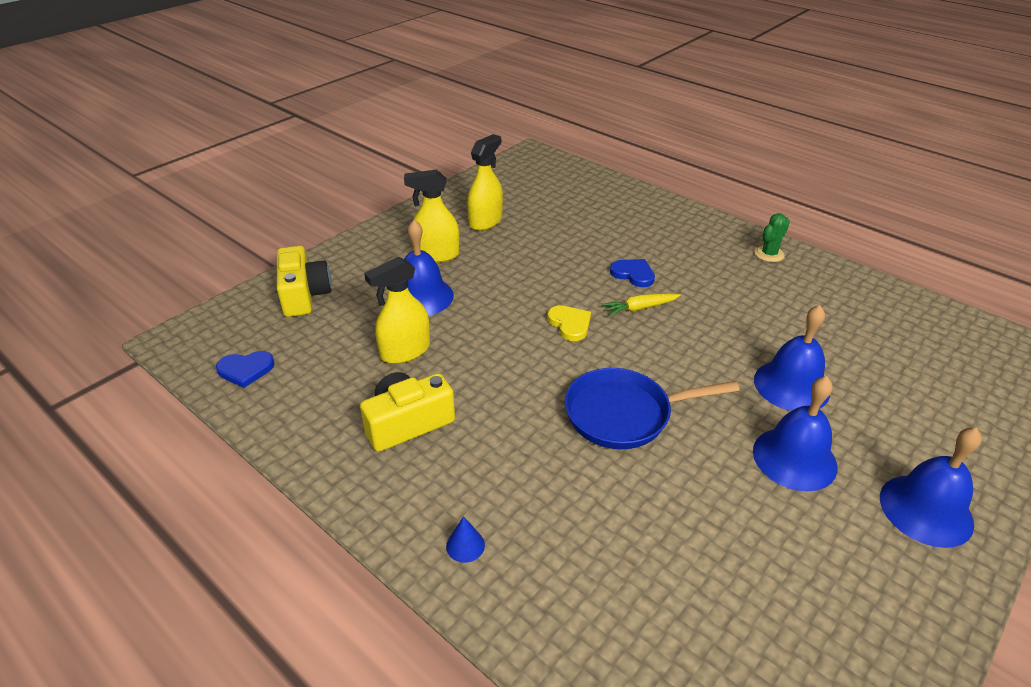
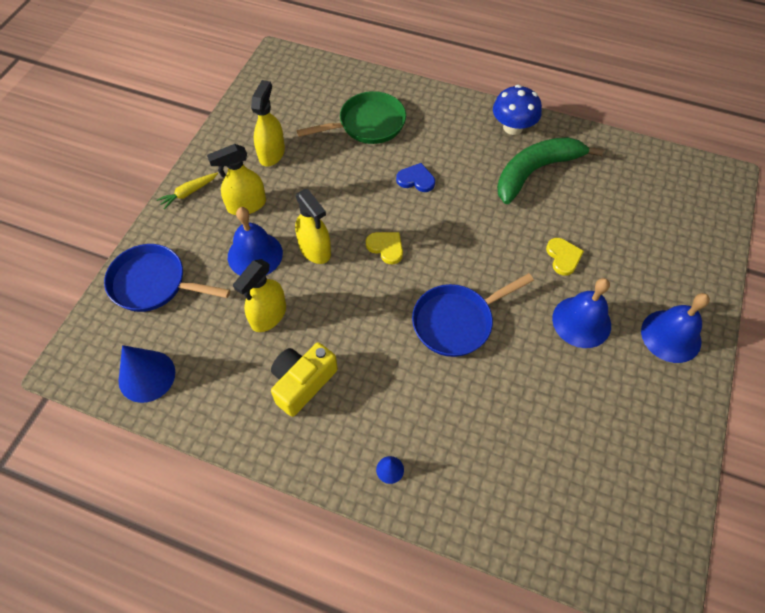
camera: 20 degrees left, 20 degrees up
blue heart [216,351,275,388] -> blue cone [119,345,175,403]
yellow camera [277,246,332,317] -> blue pan [104,244,230,312]
yellow carrot [602,294,681,316] -> yellow carrot moved to [157,173,218,210]
green cactus [754,213,790,262] -> blue mushroom [493,85,542,135]
blue bell [754,305,830,411] -> yellow heart [546,238,584,276]
none -> yellow spray bottle [295,189,331,264]
none -> green pan [297,91,406,144]
none -> green banana [497,137,603,204]

